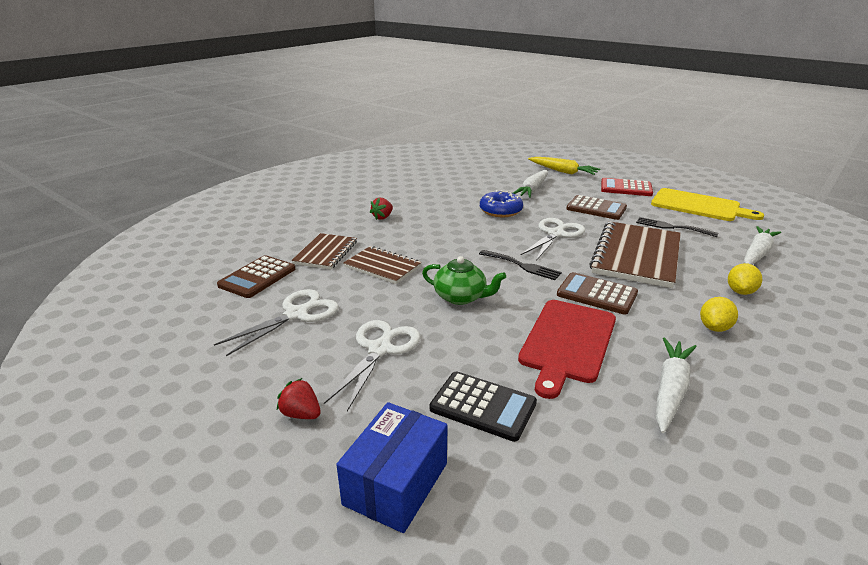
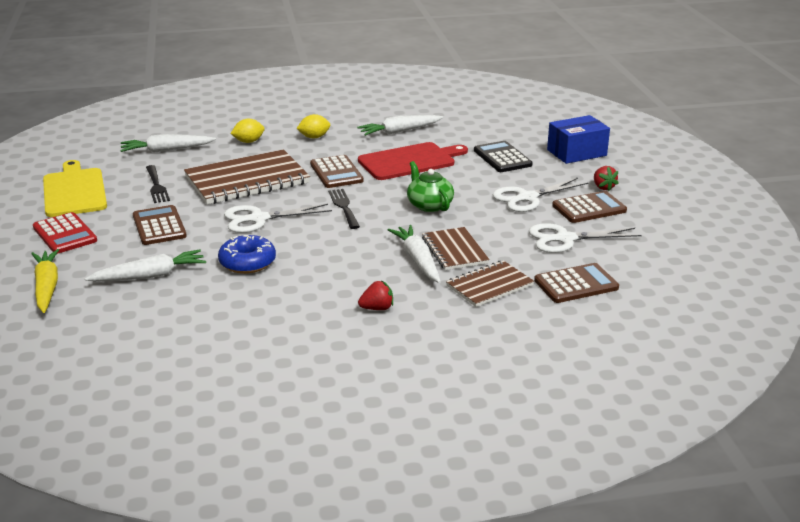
camera: 140 degrees left, 0 degrees up
none -> white carrot [388,225,441,283]
none -> brown calculator [552,191,627,223]

